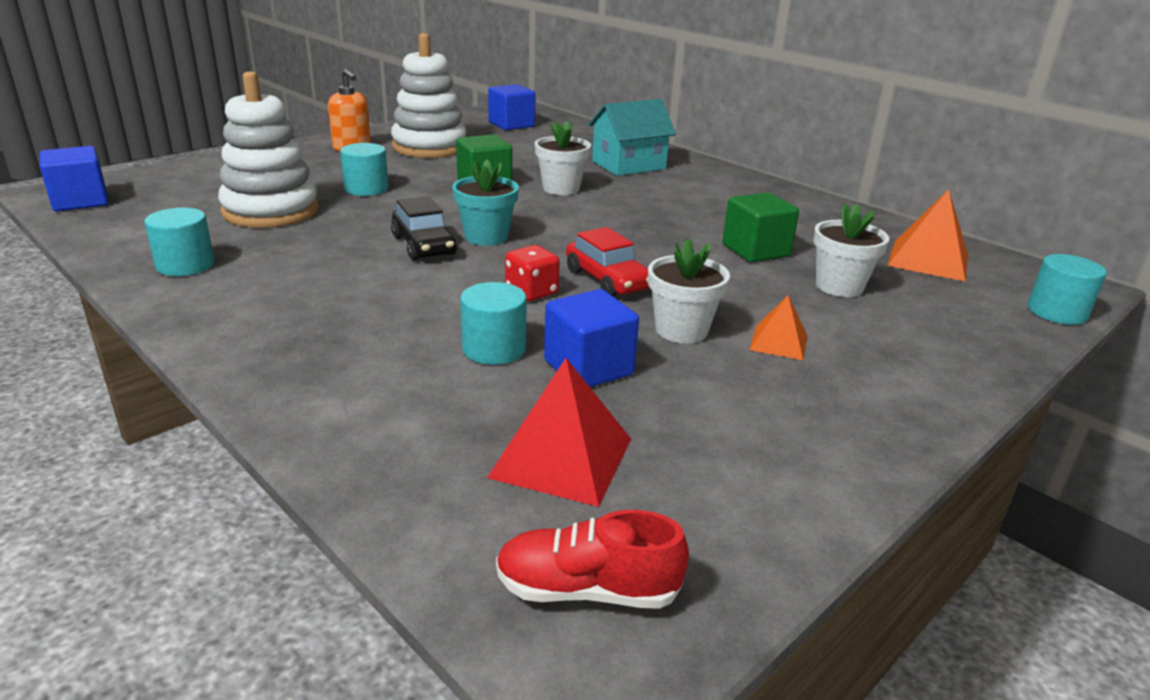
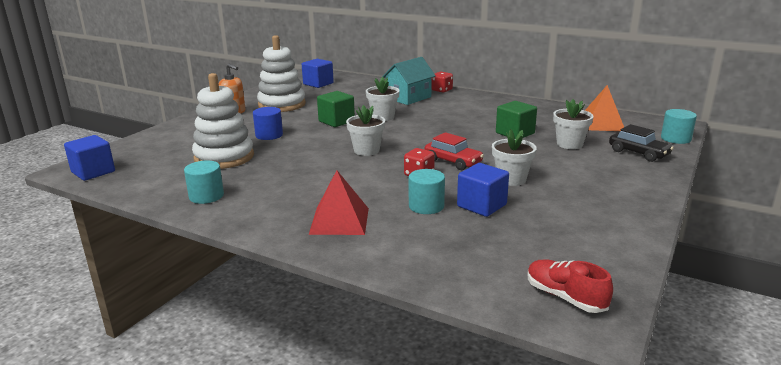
camera: 15 degrees left, 5 degrees down
turquoise cylinder [340,143,389,196] -> blue cylinder [253,107,283,140]
black car [391,196,457,261] -> black car moved to [609,124,674,162]
turquoise flower pot [452,159,519,246] -> white flower pot [346,105,385,156]
red pyramid [487,358,631,507] -> red pyramid moved to [309,170,369,235]
red shoe [496,510,689,609] -> red shoe turned 60 degrees clockwise [527,259,613,313]
orange pyramid [749,295,807,360] -> none
none -> red dice [431,72,453,93]

